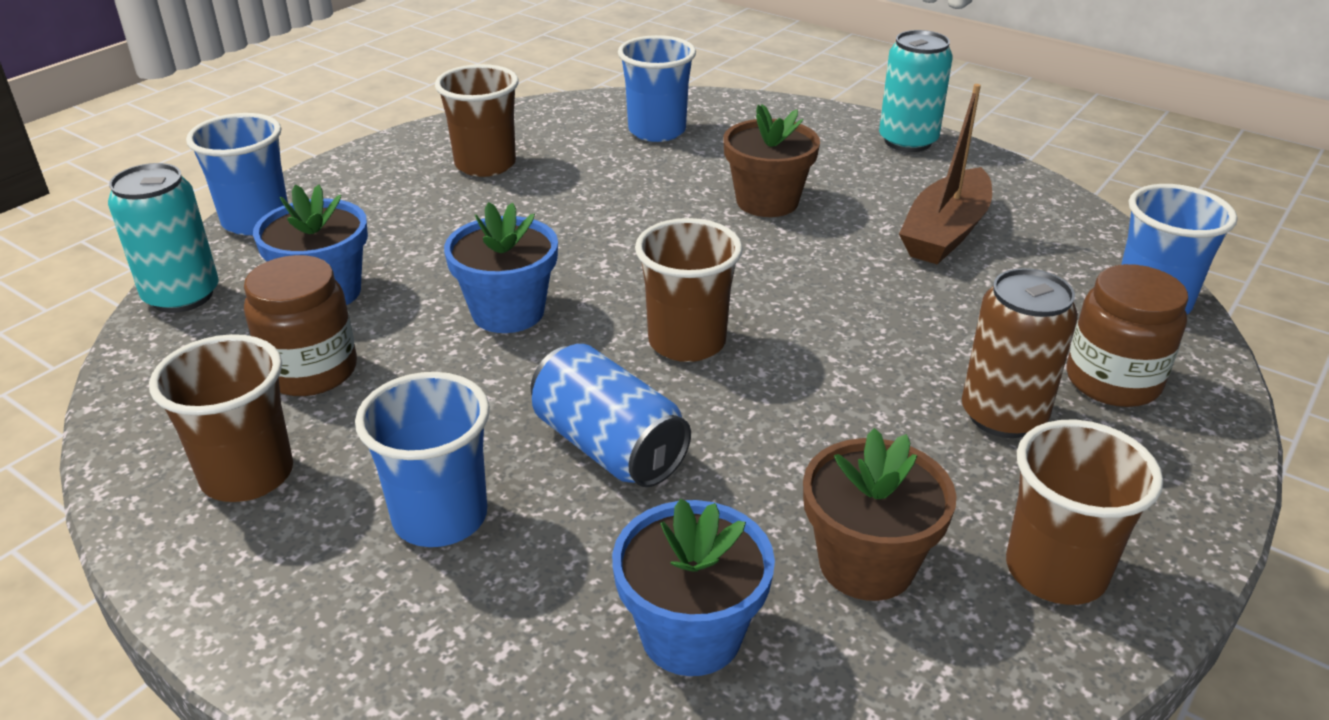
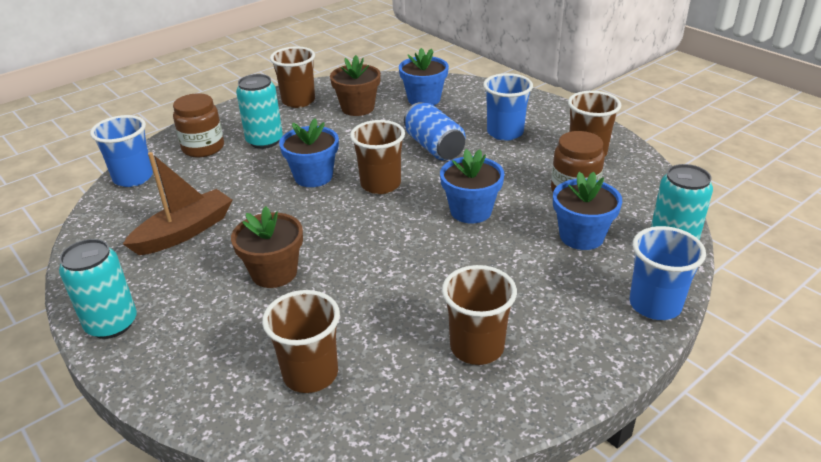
camera: 165 degrees left, 0 degrees up
blue cup [618,35,696,142] -> brown cup [262,290,340,393]
brown can [962,268,1078,438] -> turquoise can [236,74,283,149]
none -> blue flower pot [279,118,339,187]

